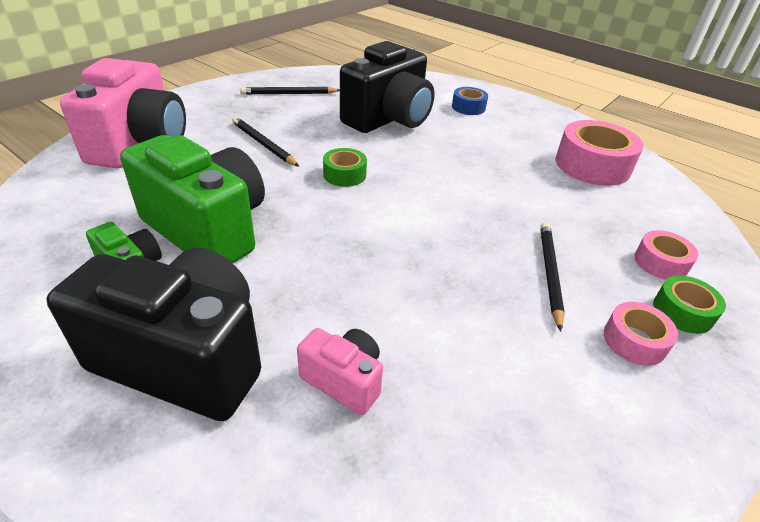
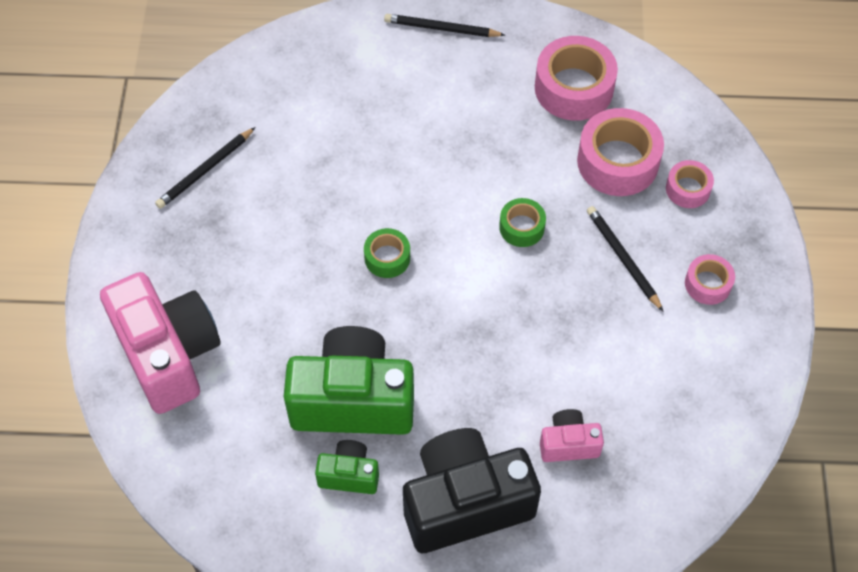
camera: 35 degrees left, 20 degrees up
black pencil [232,117,299,167] -> black pencil moved to [384,14,505,37]
black camera [340,41,435,133] -> none
blue tape [452,87,488,115] -> none
green tape [653,275,726,334] -> green tape moved to [499,198,546,247]
none -> pink tape [577,108,664,196]

